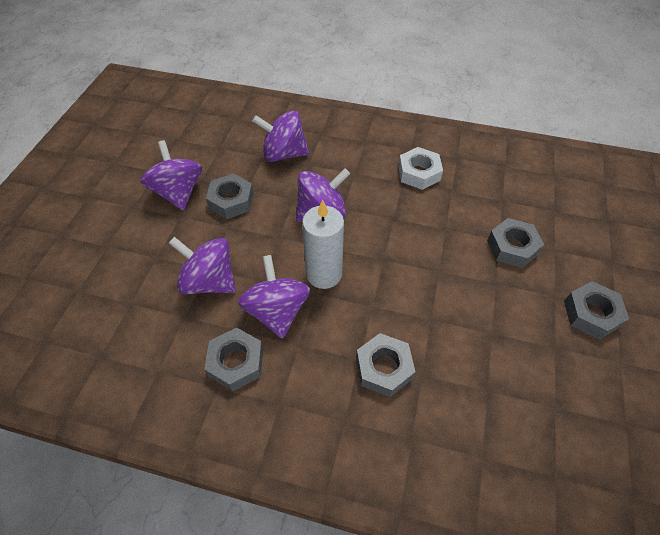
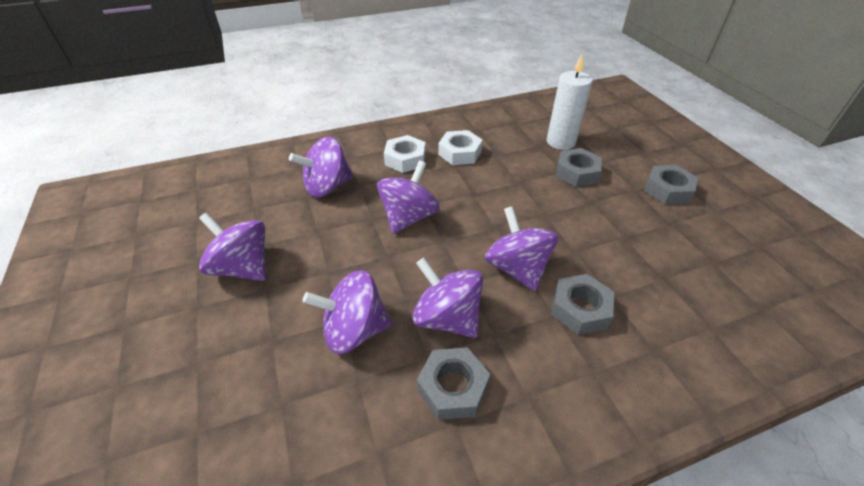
camera: 35 degrees left, 10 degrees down
grey nut [206,173,254,219] -> none
white candle [302,200,344,289] -> white candle moved to [547,55,593,150]
none -> white nut [384,135,426,173]
none -> purple spinning top [485,206,558,291]

